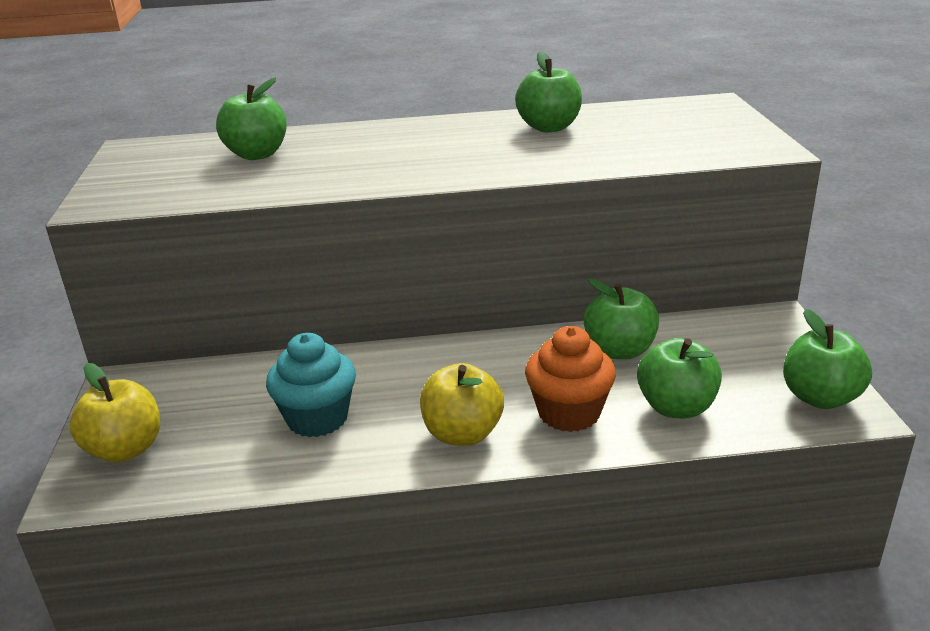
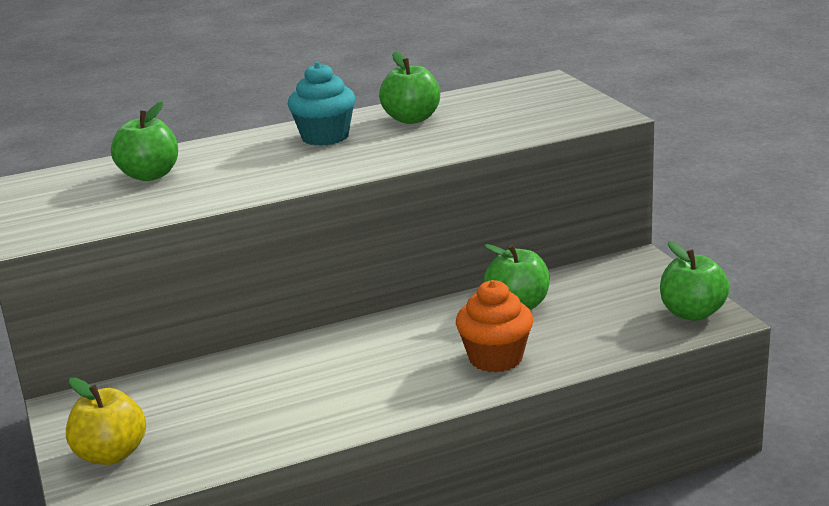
camera: 15 degrees left, 5 degrees down
turquoise cupcake [266,333,356,437] -> turquoise cupcake moved to [288,62,356,146]
yellow apple [420,363,504,446] -> none
green apple [637,338,722,418] -> none

